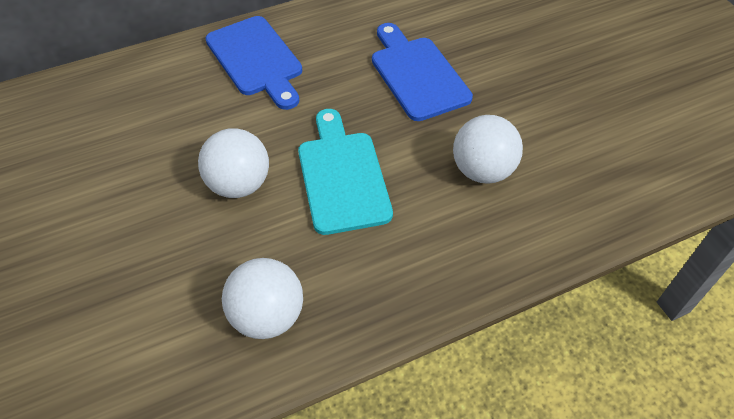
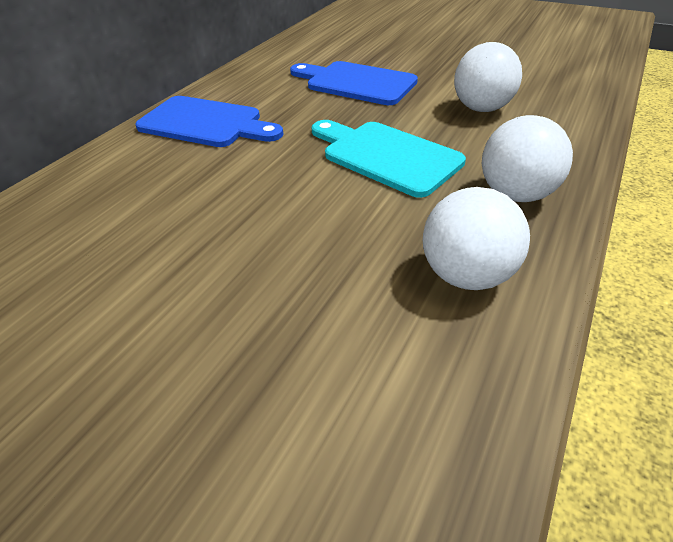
camera: 35 degrees left, 10 degrees down
white ball [198,128,269,198] -> white ball moved to [482,115,573,202]

